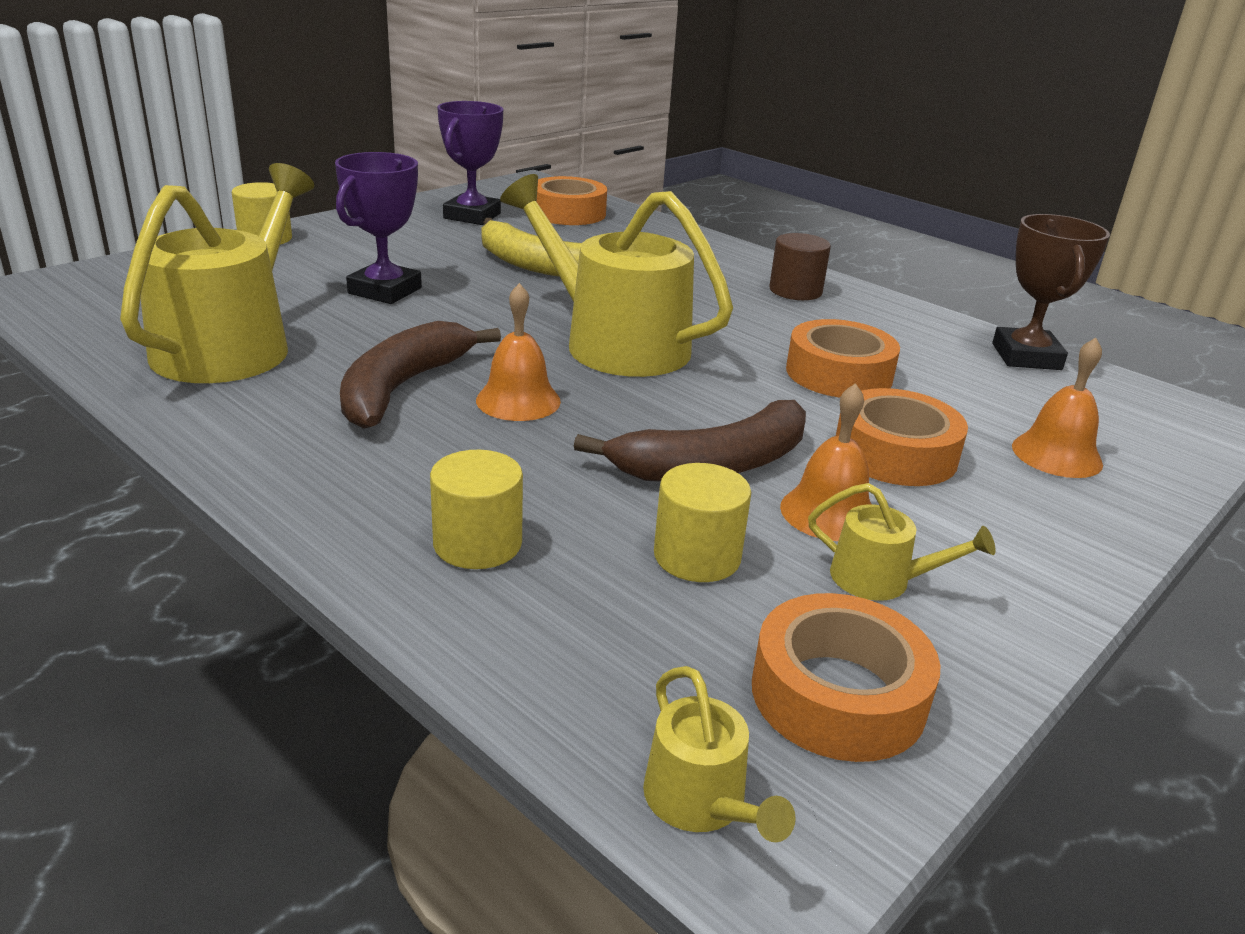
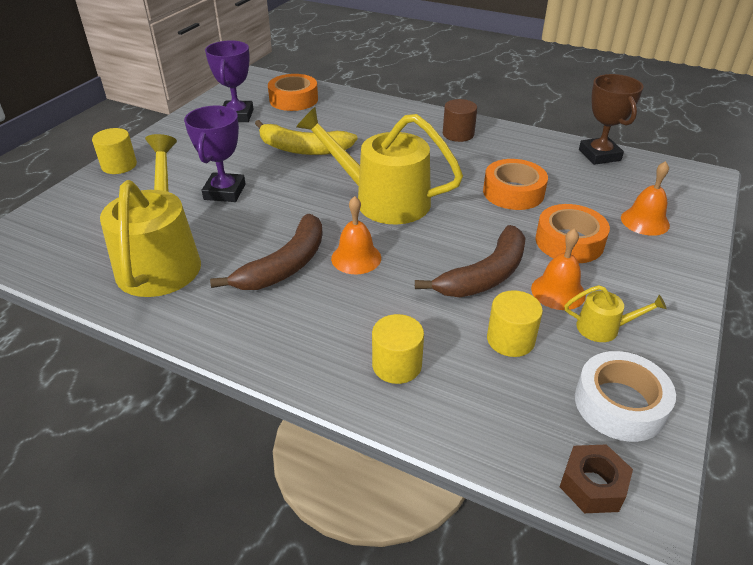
camera: 15 degrees left, 10 degrees up
brown banana [340,321,501,429] -> brown banana turned 150 degrees counterclockwise [210,214,323,290]
yellow watering can [643,666,796,842] -> brown nut [560,444,633,513]
orange tape [752,593,940,762] -> white tape [575,351,676,442]

